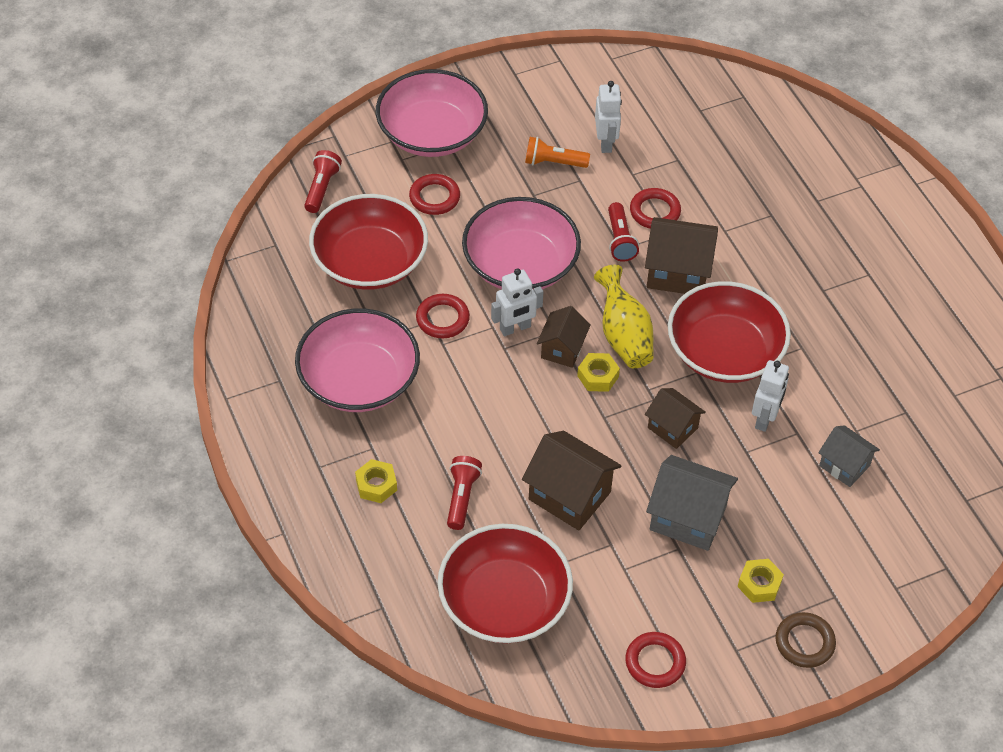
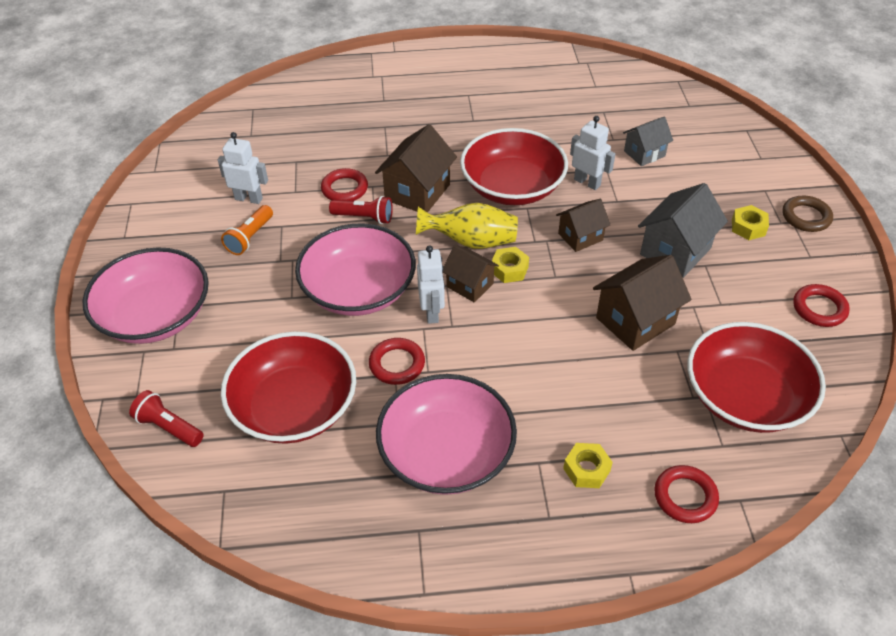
camera: 70 degrees left, 5 degrees down
red ring [409,174,460,215] -> red ring moved to [654,465,719,523]
red flashlight [447,456,482,530] -> none

